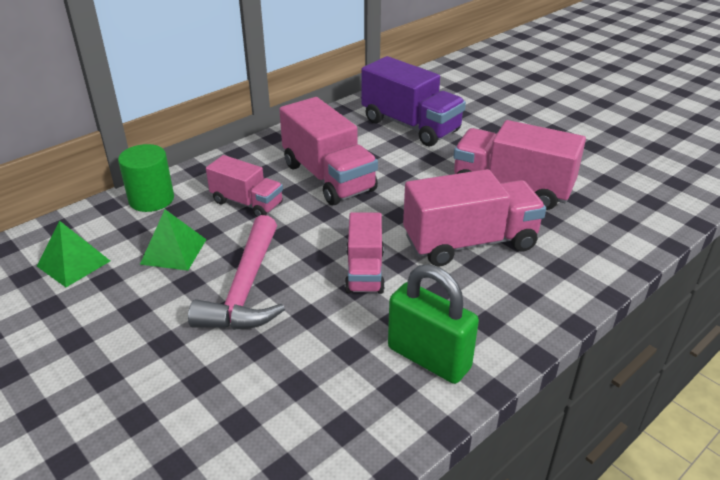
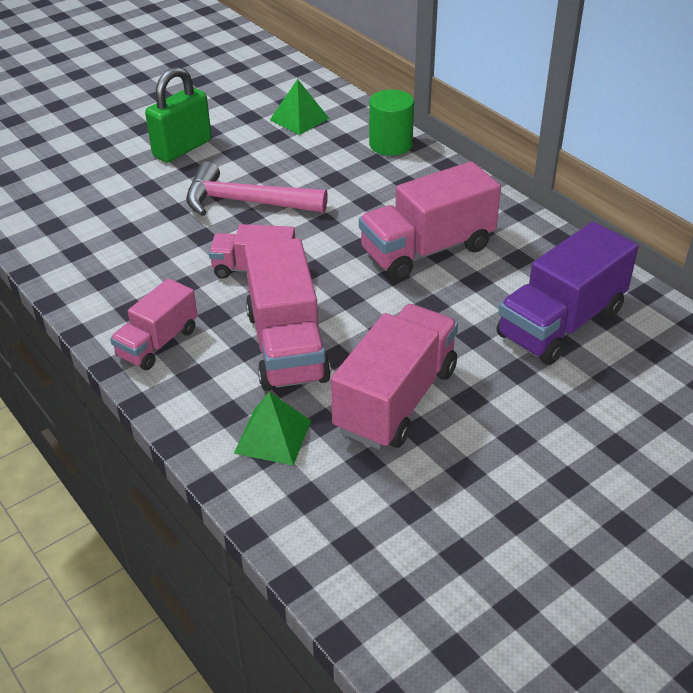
camera: 95 degrees right, 5 degrees up
green pyramid [140,210,207,271] -> green pyramid moved to [234,392,311,465]
pink truck [206,155,283,217] -> pink truck moved to [110,278,198,370]
green padlock [388,264,479,384] -> green padlock moved to [145,67,212,163]

